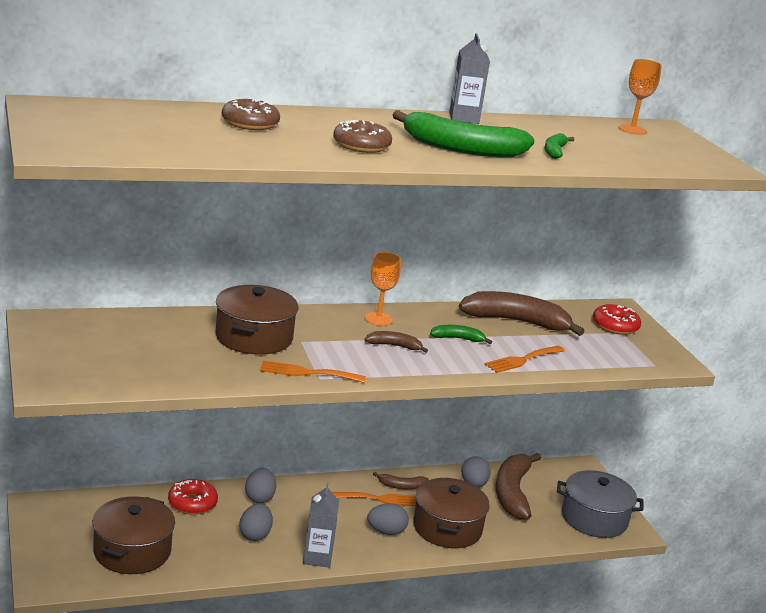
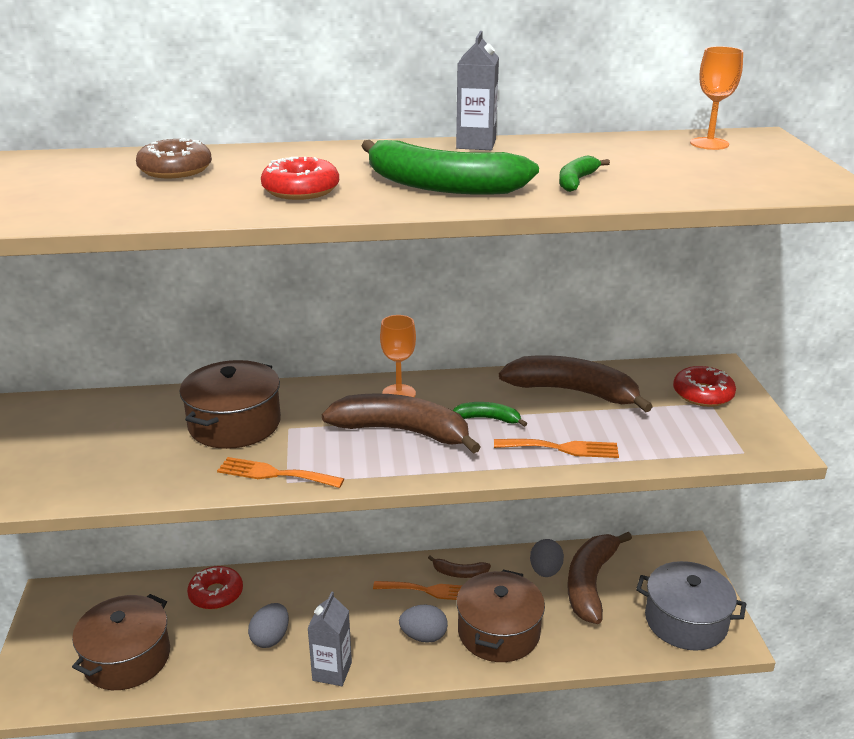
camera: 15 degrees right, 5 degrees up
grey egg [245,468,276,503] -> none
brown donut [333,120,392,153] -> red donut [261,157,339,200]
brown banana [365,331,428,353] -> brown banana [322,393,480,454], size x2.10
orange fork [484,346,565,373] -> orange fork turned 150 degrees counterclockwise [494,439,619,458]

